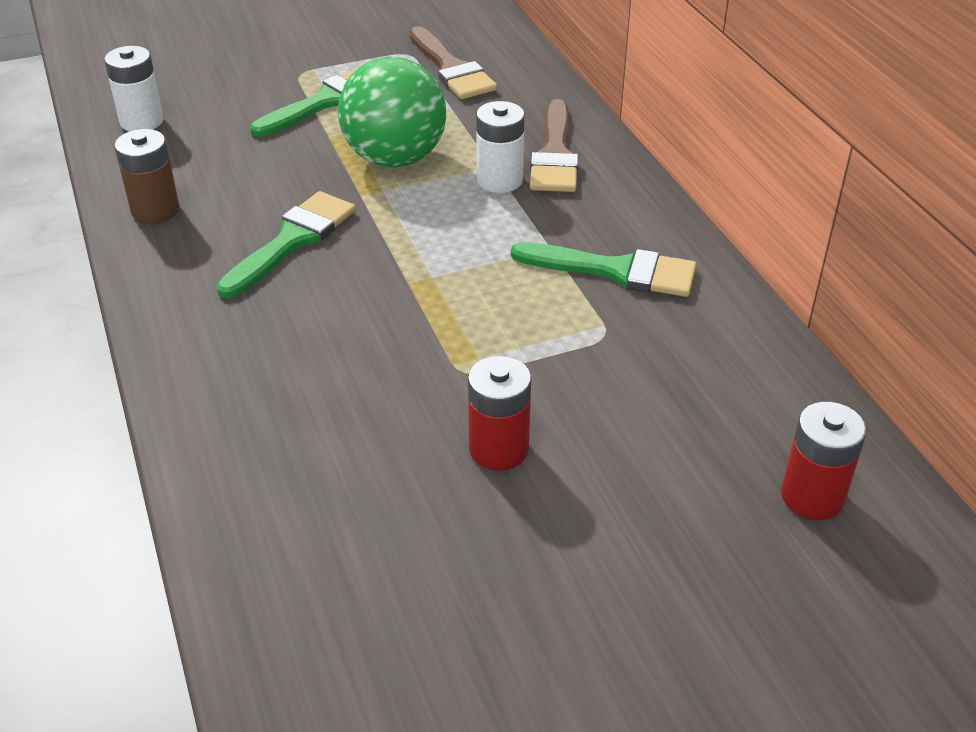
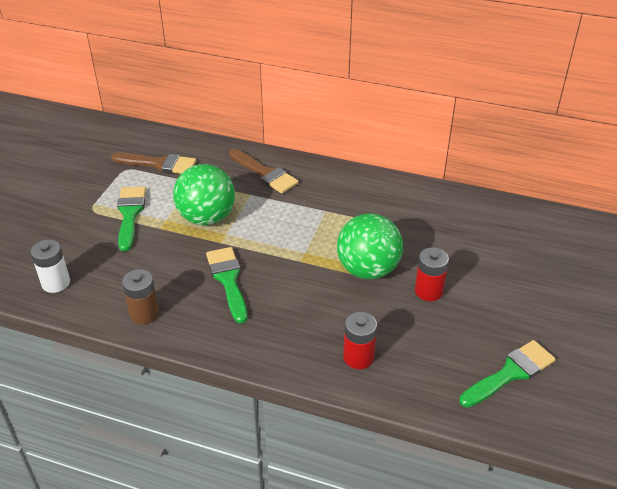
camera: 50 degrees left, 0 degrees up
white battery [476,101,525,193] -> none
green brush [511,242,696,297] -> green brush moved to [459,340,556,407]
red battery [781,402,866,520] -> red battery moved to [343,312,377,369]
none -> green ball [337,213,403,279]

